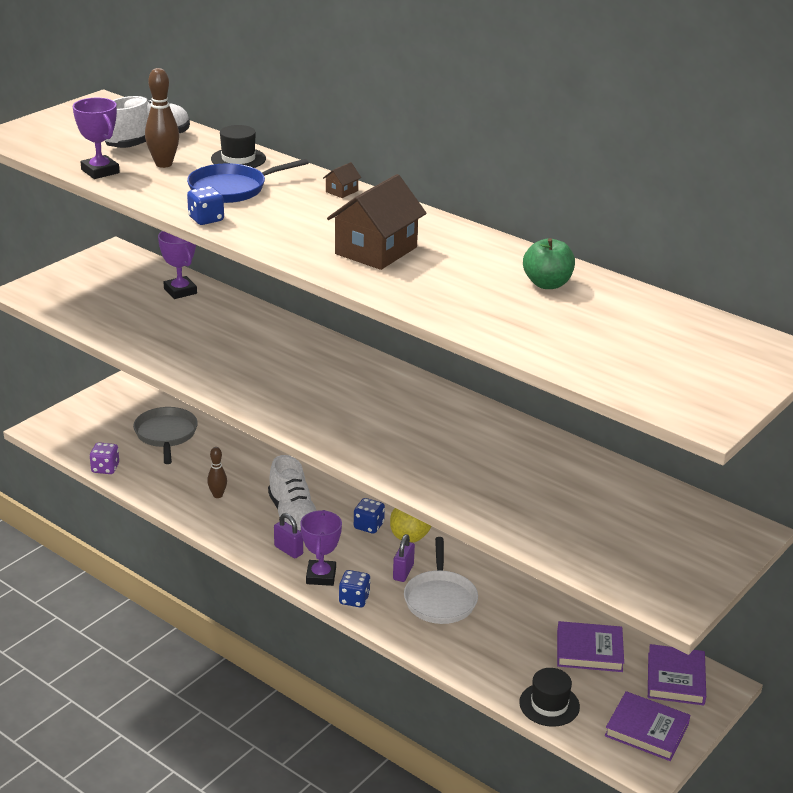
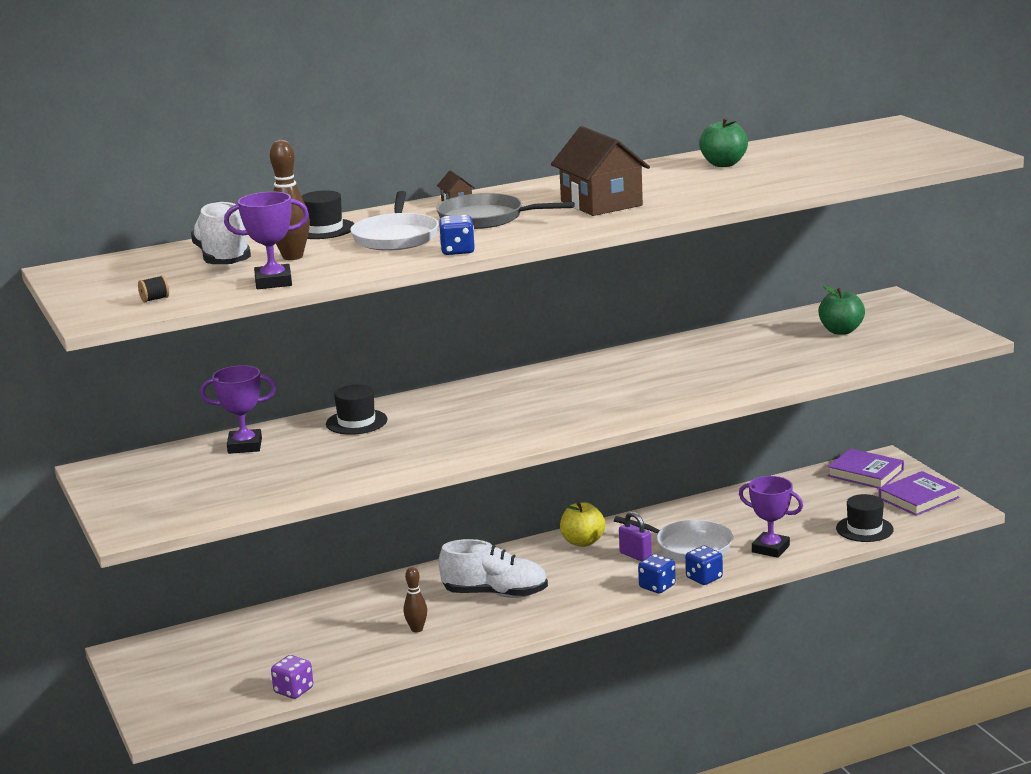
camera: 60 degrees left, 10 degrees down
grey pan [133,407,198,464] -> grey pan moved to [436,193,575,229]
blue pan [187,159,309,203] -> white pan [350,191,439,251]
purple padlock [274,513,303,558] -> none
purple trophy [300,510,342,586] -> purple trophy moved to [739,476,803,558]
blue dice [354,498,385,534] -> blue dice moved to [685,546,723,585]
purple book [557,621,624,672] -> none
none -> black spool [138,275,169,302]
none -> black hat [326,384,387,435]
none -> green apple [818,285,865,335]

